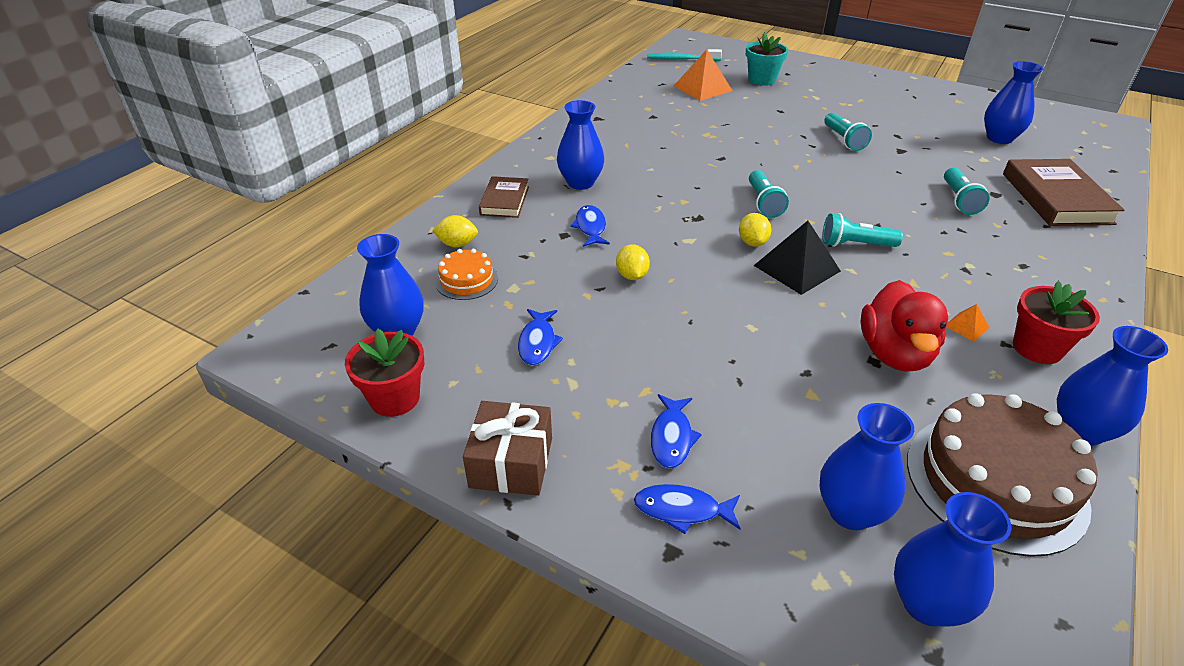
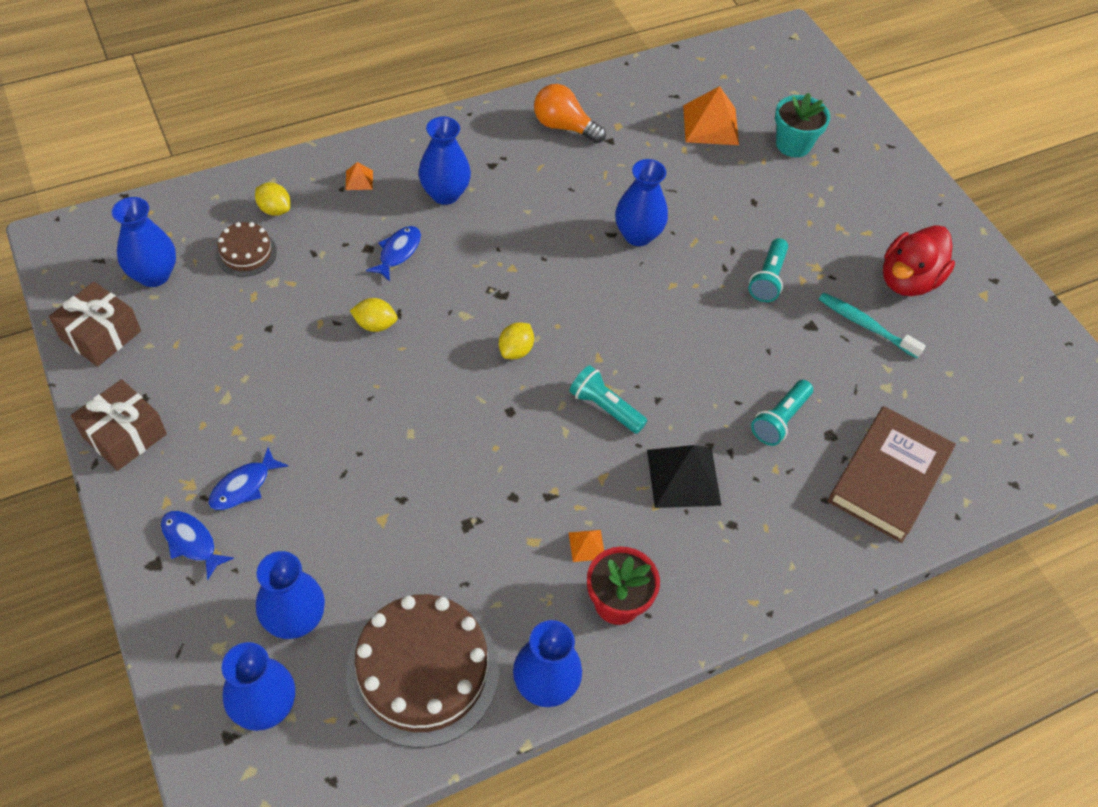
camera: 30 degrees right, 15 degrees up
red flower pot [345,329,424,417] -> brown gift [49,282,141,367]
orange cake [435,249,498,300] -> brown cake [216,222,277,277]
brown book [479,176,529,218] -> orange pyramid [346,162,373,190]
blue fish [518,309,563,366] -> none
yellow lemon [616,244,650,280] -> yellow lemon turned 75 degrees clockwise [350,298,398,332]
turquoise toothbrush [647,49,722,61] -> turquoise toothbrush moved to [819,293,926,358]
turquoise flashlight [749,170,789,218] -> none
black pyramid [754,221,841,295] -> black pyramid moved to [647,445,722,508]
red duck [860,280,948,372] -> red duck moved to [883,225,955,296]
blue vase [984,61,1043,144] -> blue vase moved to [615,159,668,246]
none -> orange light bulb [534,84,606,143]

